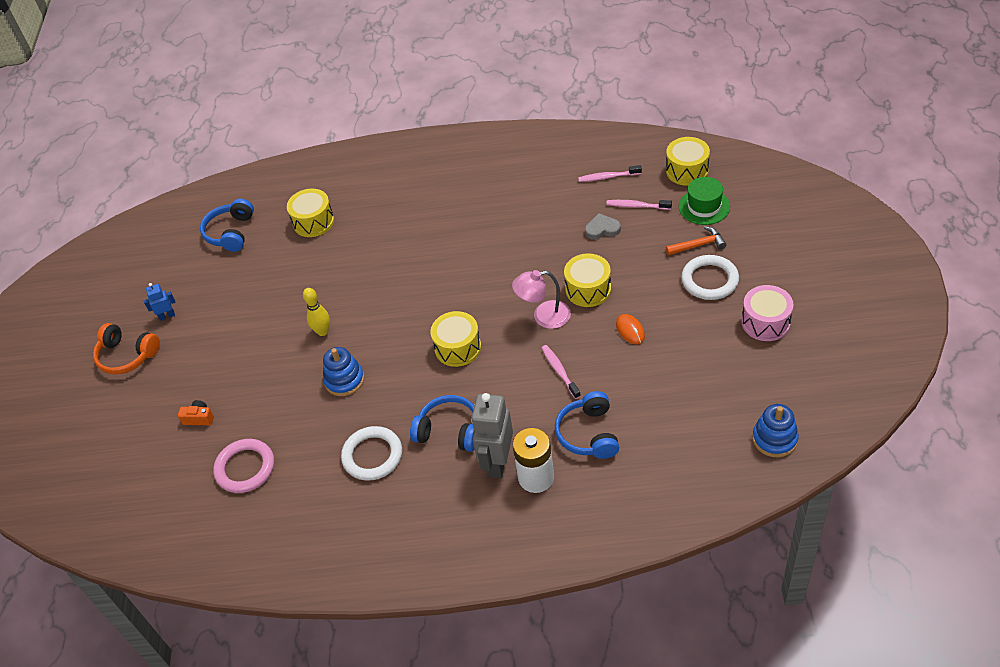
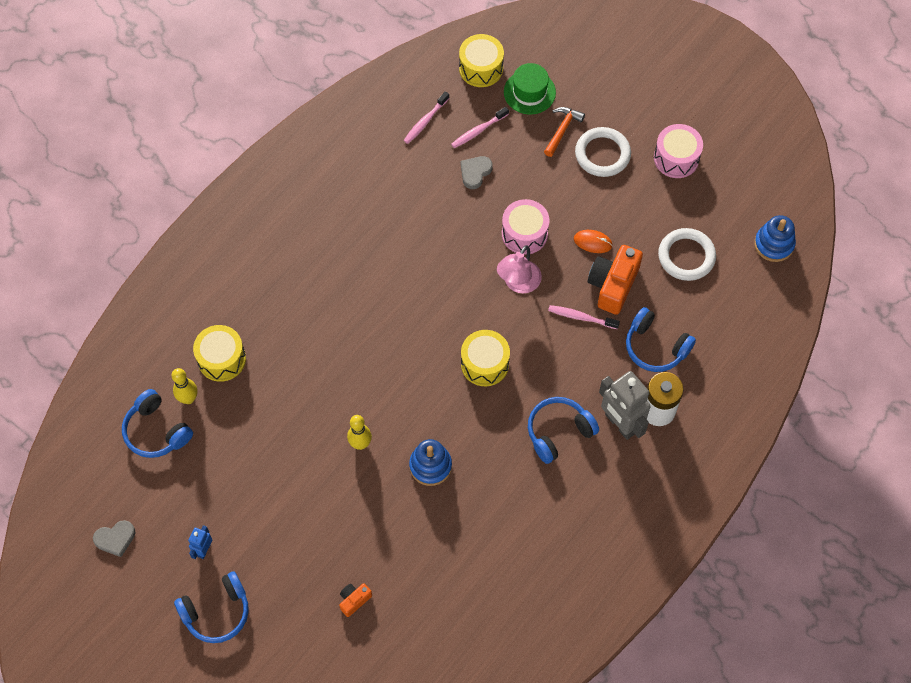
camera: 55 degrees left, 15 degrees up
orange headphones [93,323,160,374] -> blue headphones [174,571,249,643]
pink ring [213,439,274,493] -> none
white ring [341,426,402,481] -> white ring moved to [658,228,716,281]
yellow drum [564,253,611,307] -> pink drum [502,199,550,255]
none -> grey heart [93,520,135,557]
none -> yellow bowling pin [172,368,197,404]
none -> orange camera [588,245,643,315]

